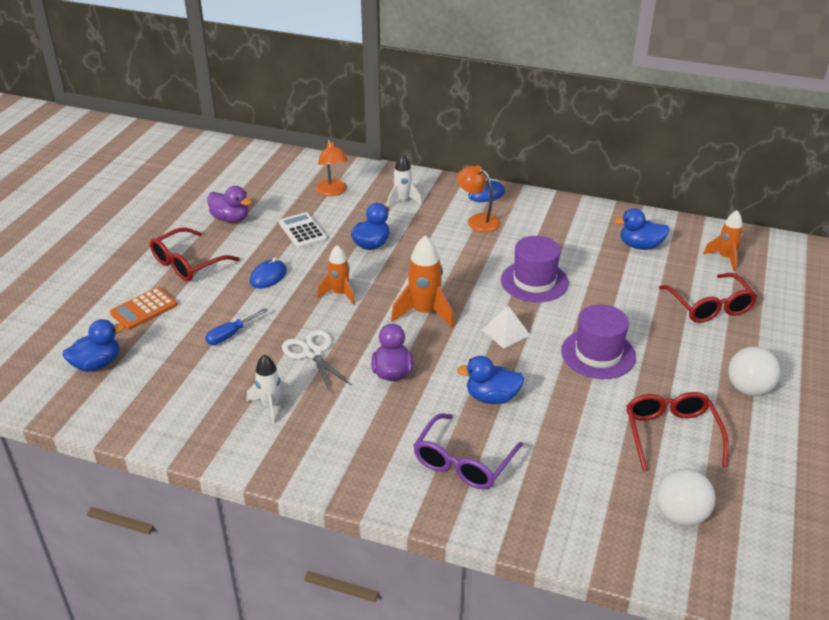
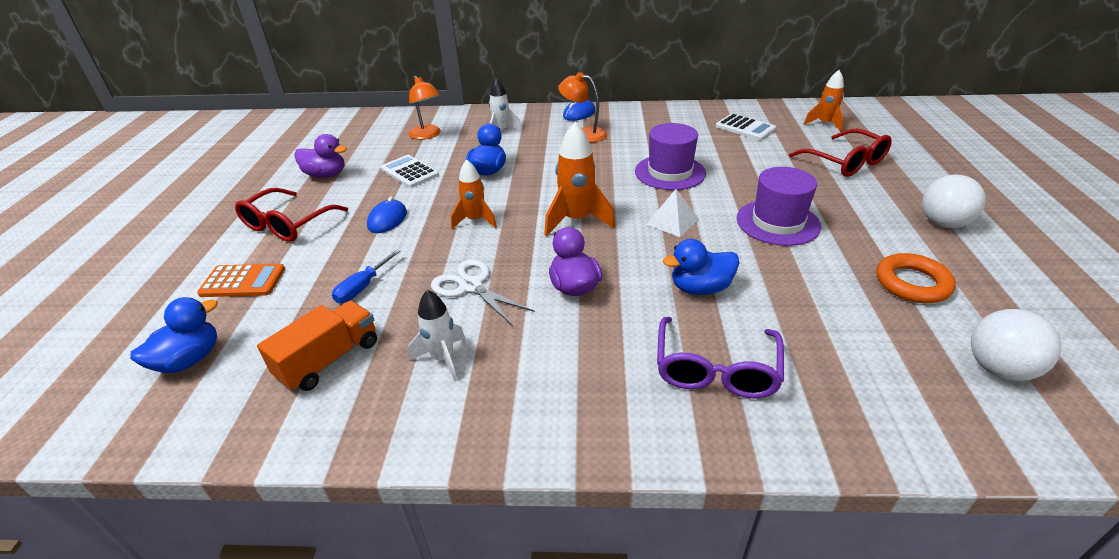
camera: 15 degrees left, 0 degrees up
orange calculator [110,287,177,330] -> orange calculator turned 120 degrees counterclockwise [197,264,285,297]
blue duck [614,208,669,250] -> white calculator [716,113,776,140]
red glasses [626,392,729,471] -> orange ring [876,253,956,303]
none -> orange truck [257,301,377,392]

